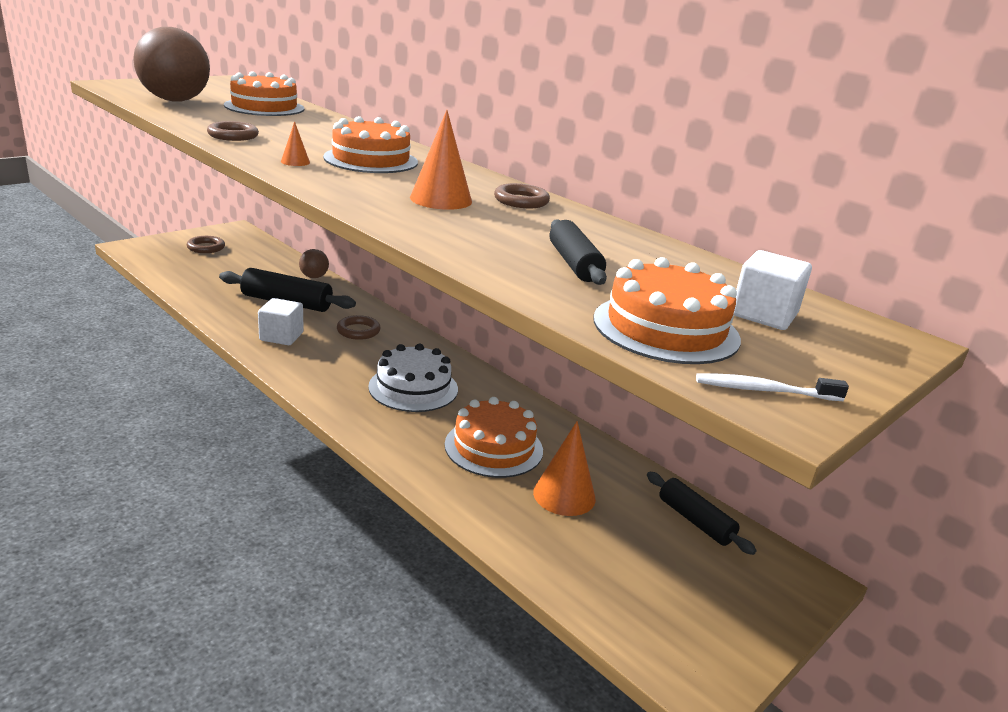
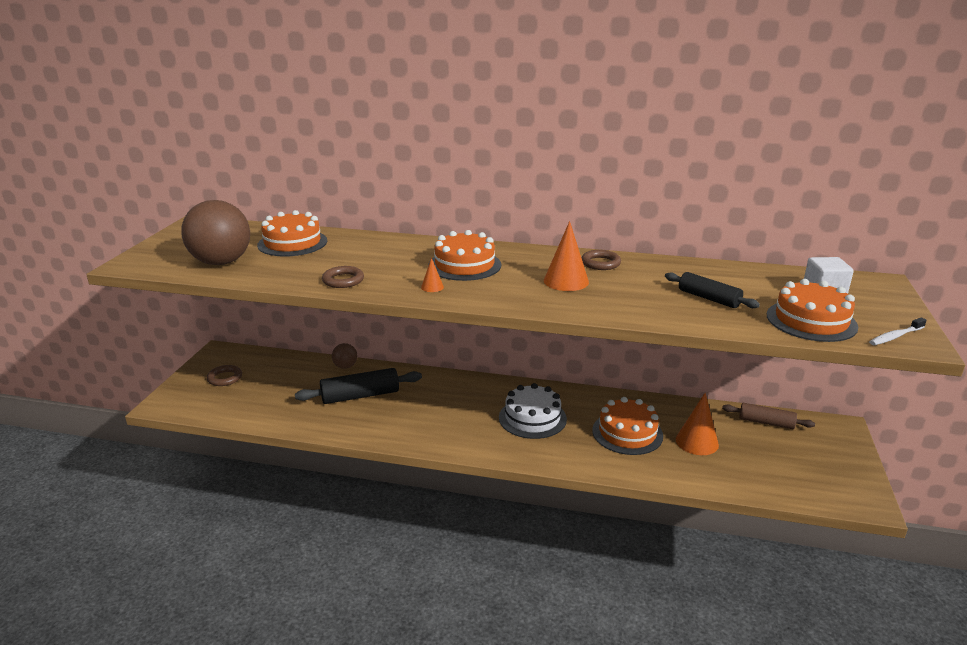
camera: 30 degrees left, 0 degrees up
white cube [258,298,304,345] -> none
brown ring [337,315,381,340] -> none
black rolling pin [647,472,756,555] -> brown rolling pin [722,403,815,429]

